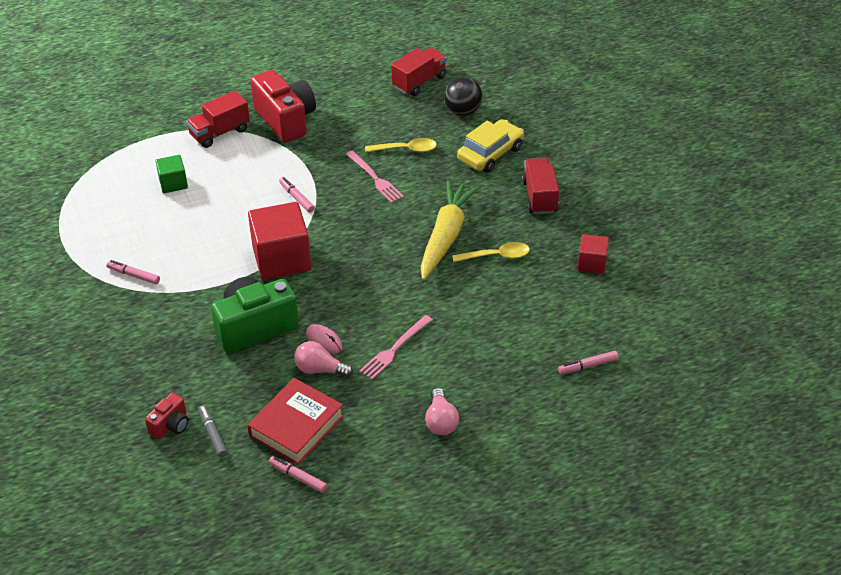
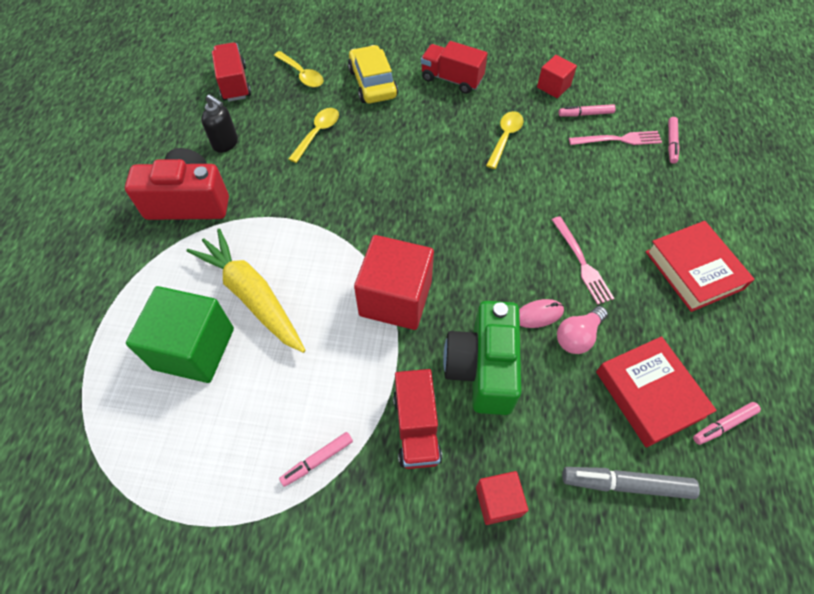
camera: 60 degrees left, 15 degrees up
red camera [145,392,188,440] -> none
green cube [155,155,188,193] -> green cube [126,286,234,383], size x1.90
red truck [186,91,250,148] -> red truck moved to [393,369,442,469]
grey marker [198,405,227,457] -> grey marker [562,467,700,499], size x1.59
pink marker [279,177,315,213] -> pink marker moved to [558,104,616,117]
pink fork [346,151,404,203] -> pink fork moved to [569,131,662,145]
yellow carrot [421,181,479,280] -> yellow carrot moved to [187,229,306,353]
pink light bulb [425,388,459,435] -> red book [645,221,755,312]
black ball [444,77,482,116] -> yellow spoon [274,51,323,88]
none -> black soap dispenser [201,94,238,153]
none -> red cube [476,471,528,525]

